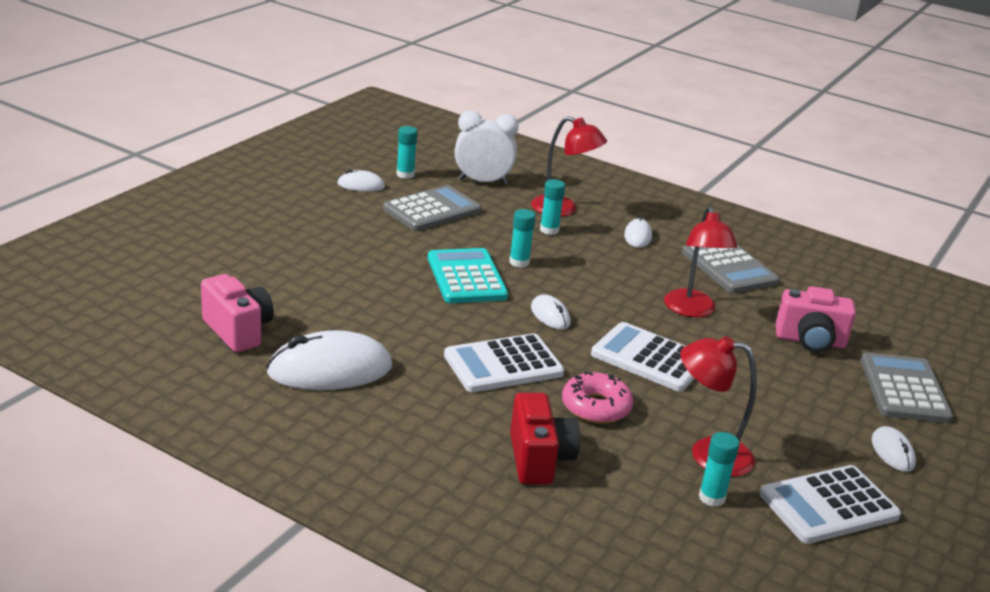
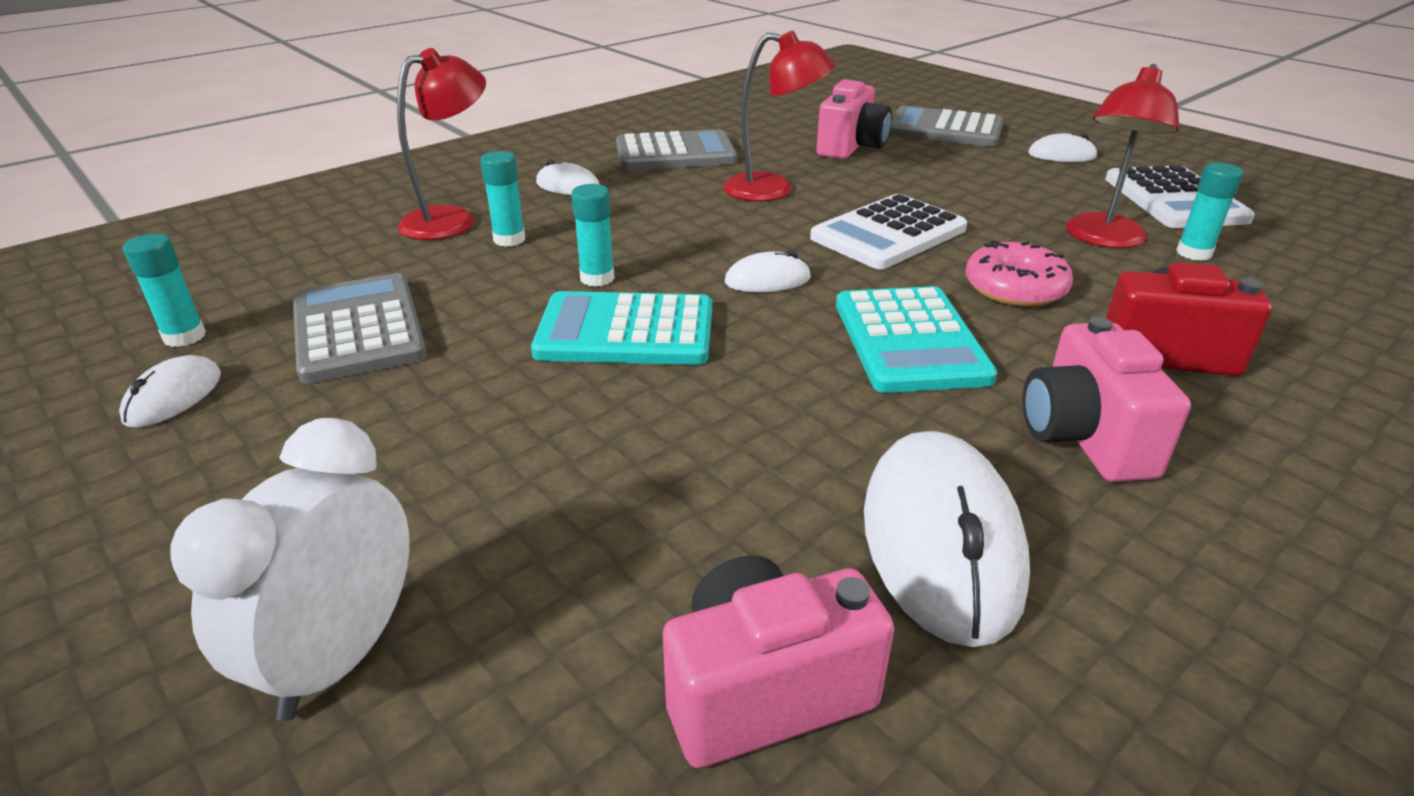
camera: 70 degrees left, 5 degrees up
white calculator [444,333,564,392] -> turquoise calculator [836,286,997,393]
white clock [455,110,519,185] -> white clock moved to [171,418,410,721]
none -> pink camera [1022,317,1191,482]

